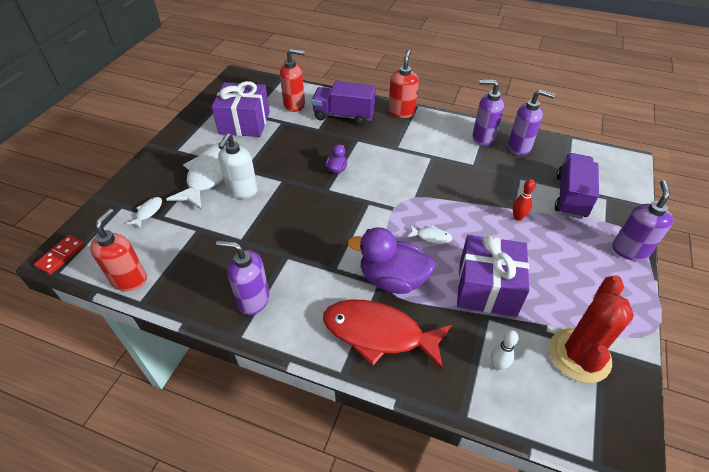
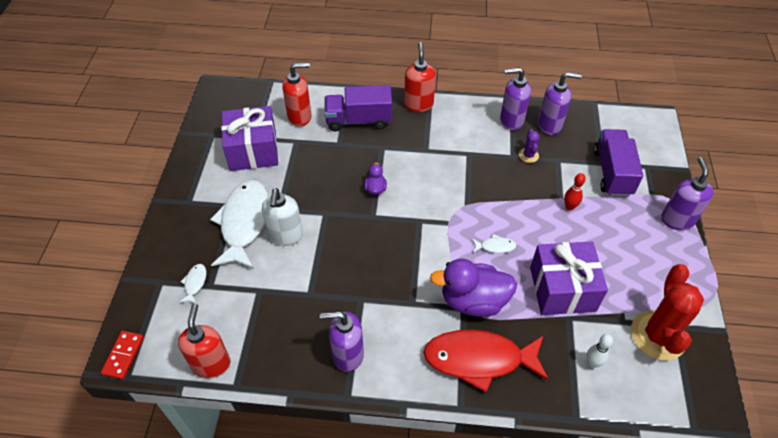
camera: 15 degrees left, 5 degrees up
none -> purple cactus [519,129,540,163]

